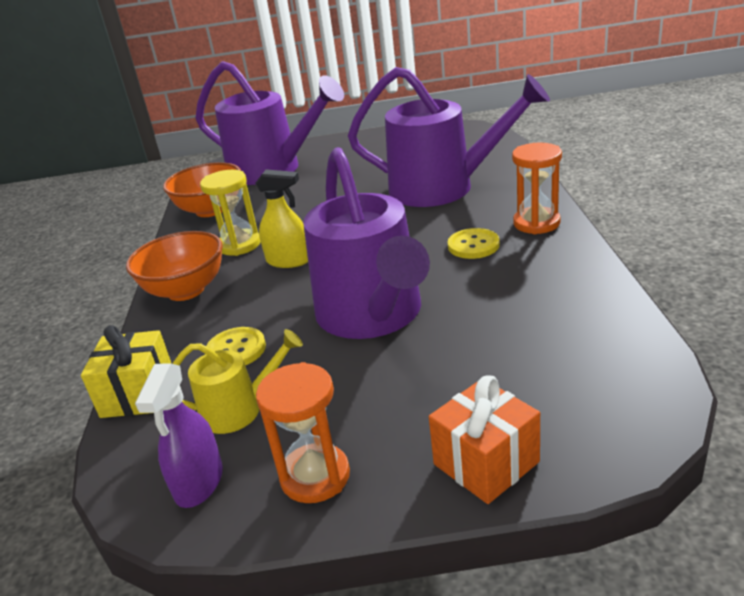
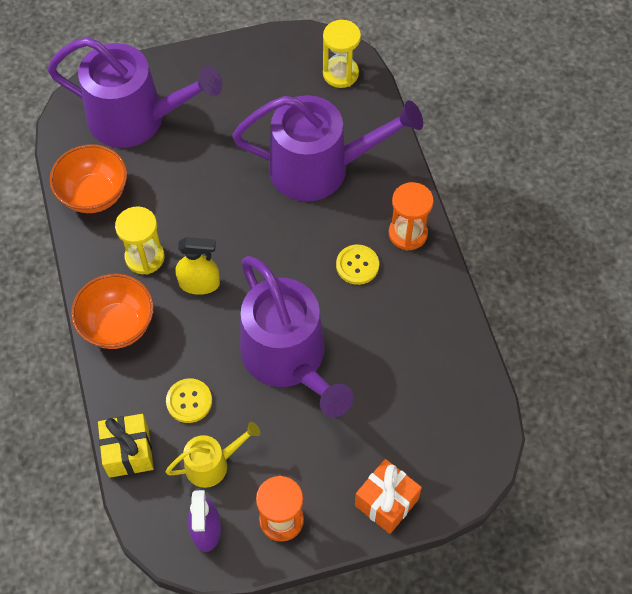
camera: 15 degrees left, 30 degrees up
none -> yellow hourglass [323,20,361,88]

